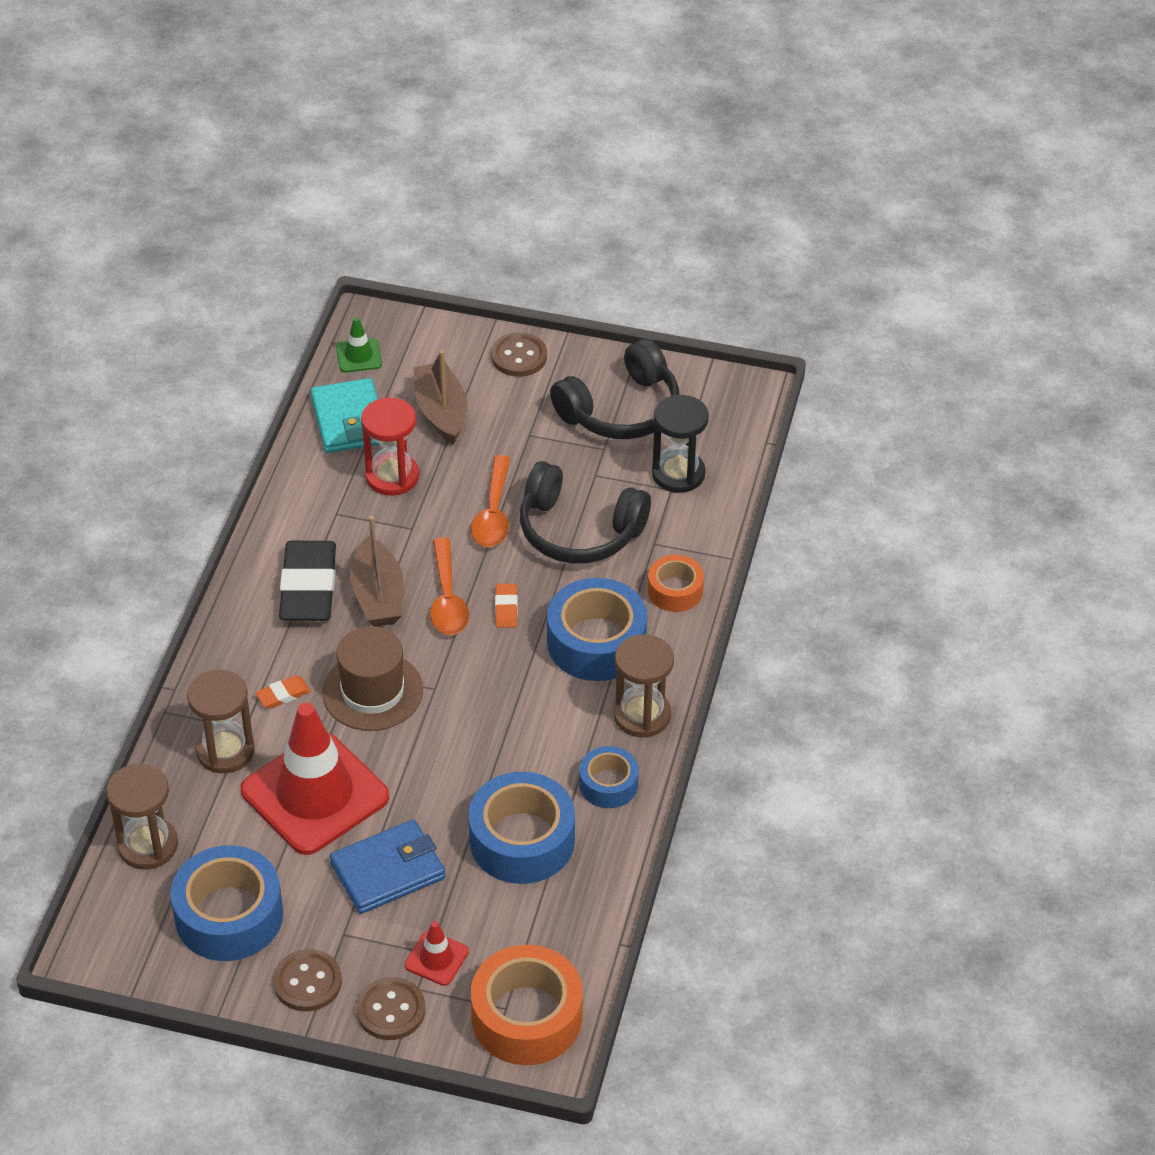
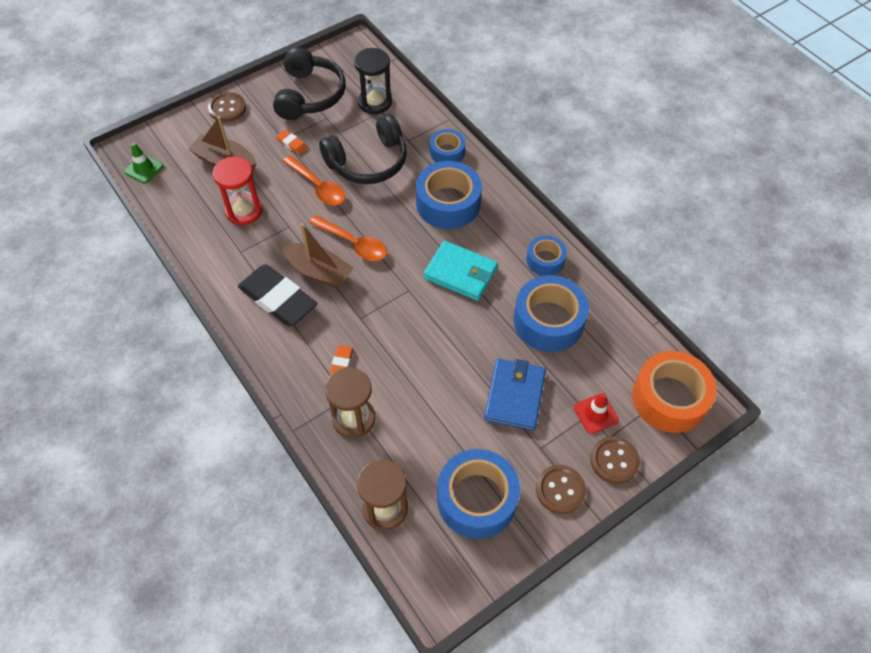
camera: 50 degrees left, 10 degrees up
red traffic cone [241,703,389,855] -> none
turquoise wallet [311,378,380,453] -> turquoise wallet moved to [424,241,498,301]
brown hat [322,626,423,731] -> none
orange eraser [495,584,517,628] -> orange eraser moved to [276,130,308,155]
brown hourglass [613,634,674,738] -> none
orange tape [648,555,704,612] -> blue tape [430,129,466,163]

